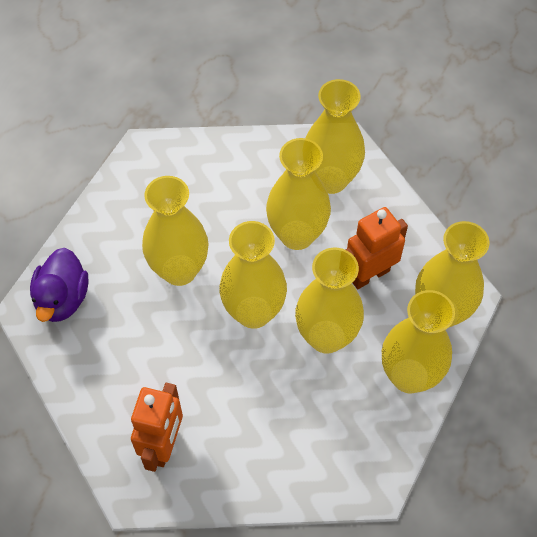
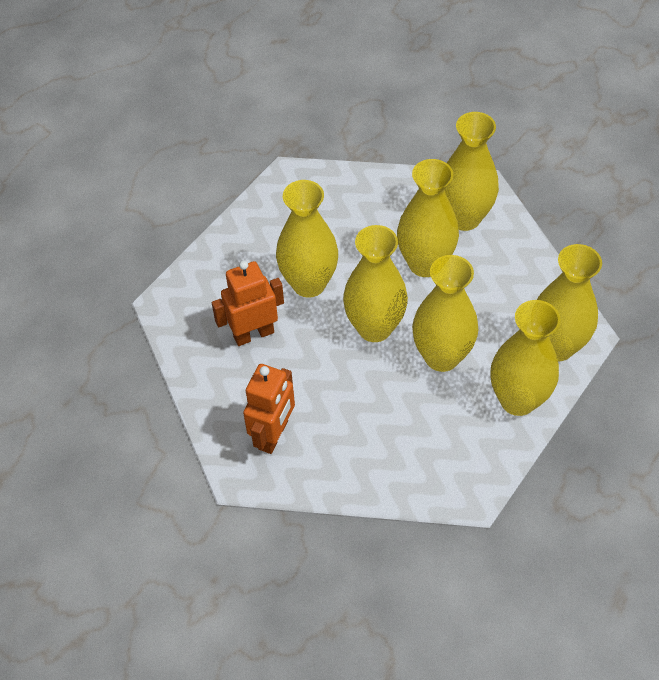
camera: 10 degrees right, 5 degrees down
purple duck [30,248,88,322] -> none
orange robot [346,207,408,289] -> orange robot moved to [212,260,284,346]

